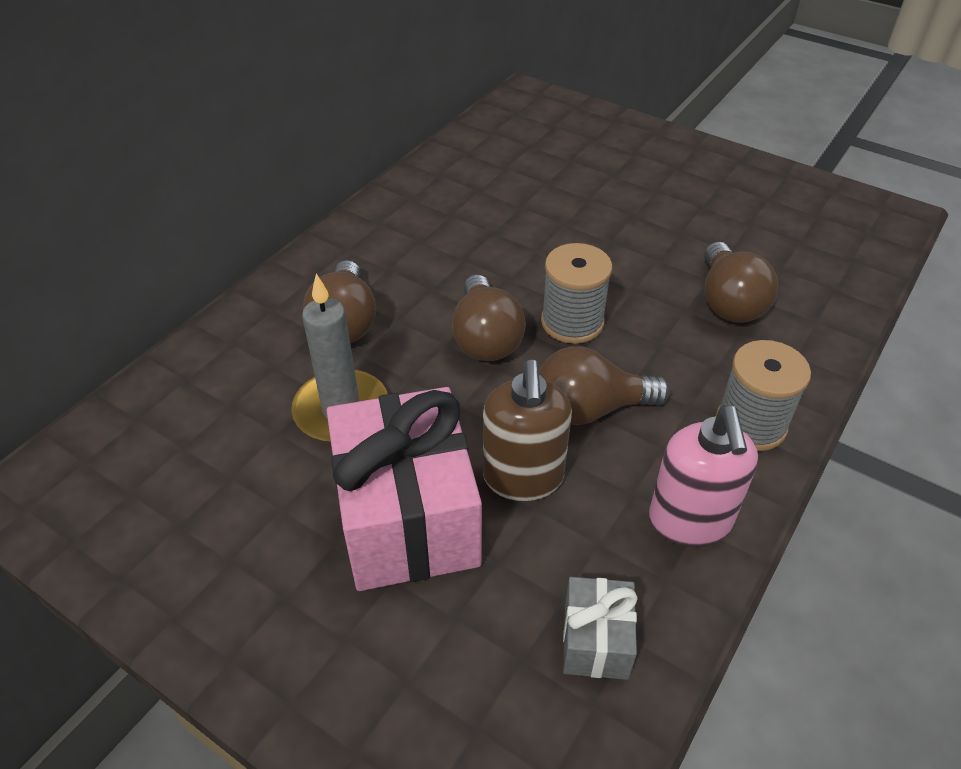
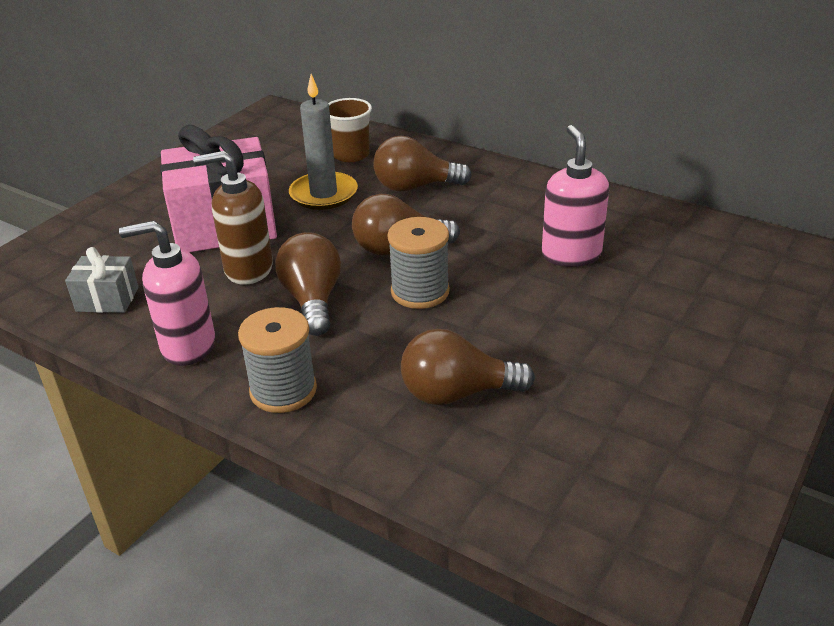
camera: 90 degrees right, 10 degrees down
none -> brown cup [328,98,372,162]
none -> pink soap dispenser [542,125,609,267]

